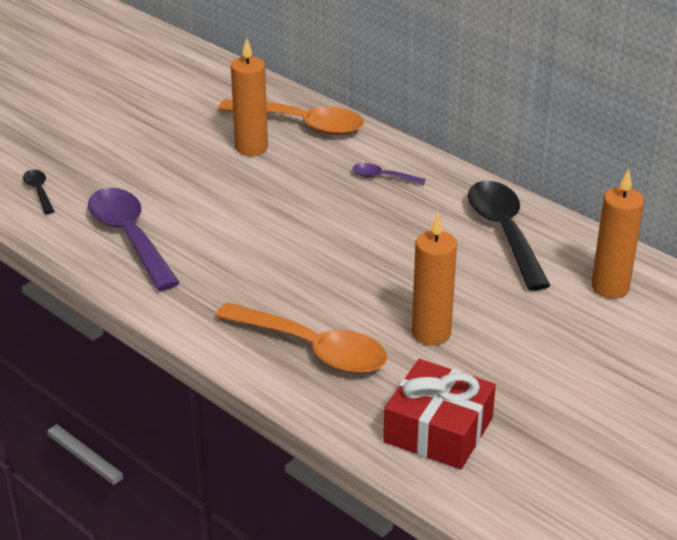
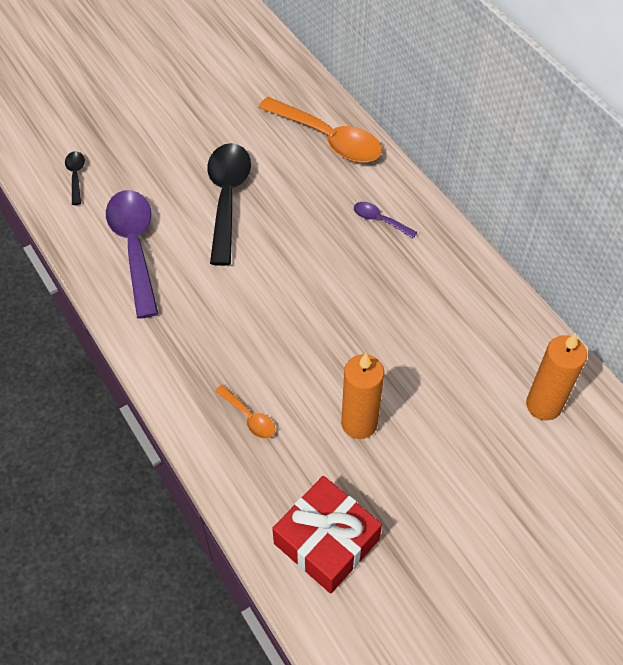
camera: 15 degrees right, 20 degrees up
orange spoon [215,302,387,374] -> orange spoon [215,385,275,439], size x0.46
orange candle [231,38,268,156] -> none
black spoon [468,181,551,291] -> black spoon moved to [207,143,251,266]

